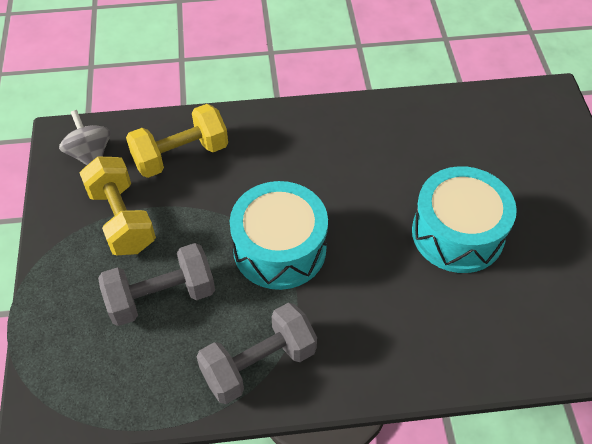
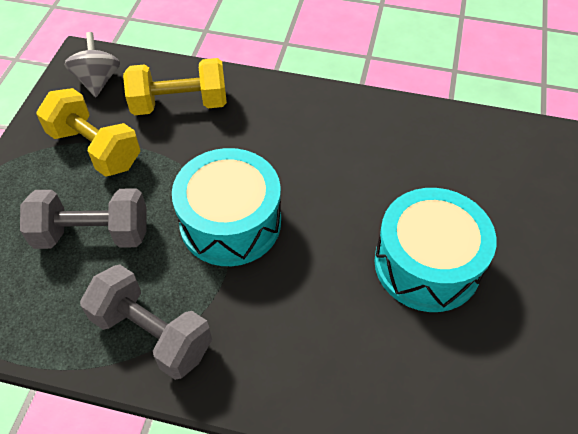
camera: 20 degrees right, 0 degrees up
yellow dumbbell [80,157,156,255] -> yellow dumbbell turned 45 degrees counterclockwise [36,88,140,177]
grey dumbbell [197,303,317,404] -> grey dumbbell turned 45 degrees clockwise [80,264,212,380]

